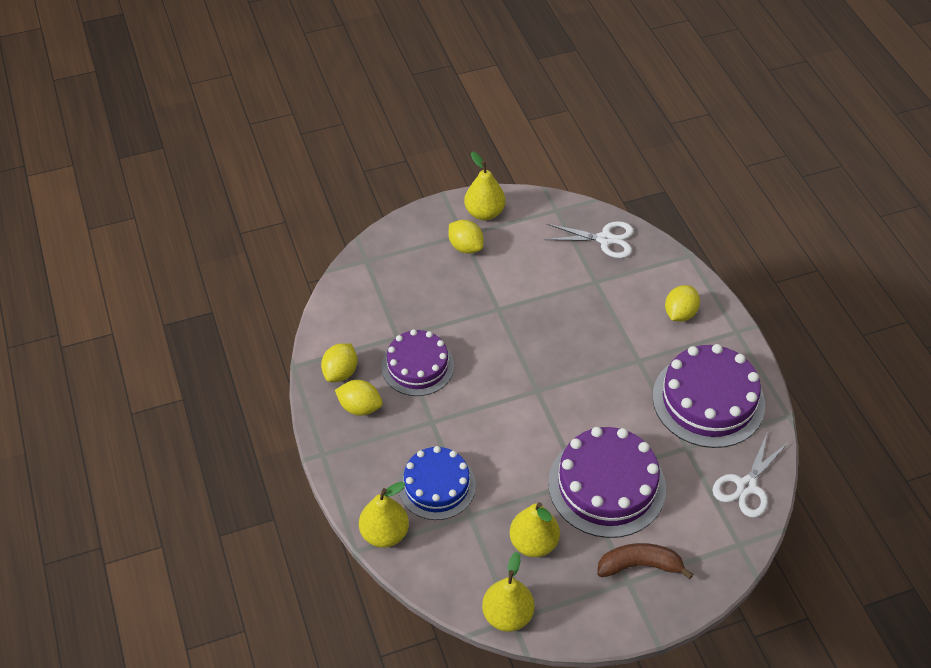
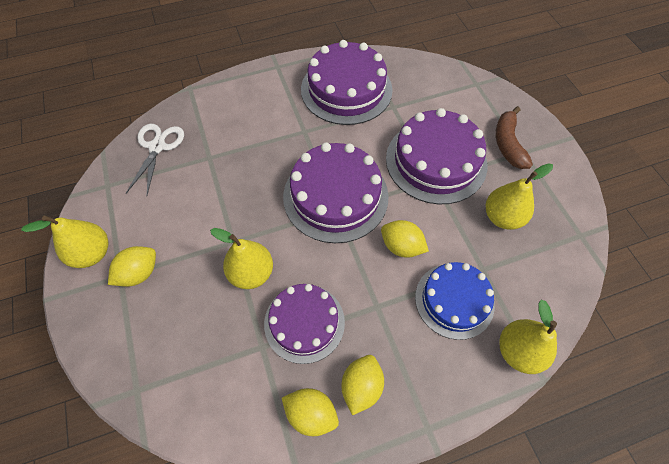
camera: 90 degrees left, 10 degrees up
yellow pear [482,552,535,632] -> yellow pear moved to [210,228,273,289]
yellow lemon [665,285,700,322] -> yellow lemon moved to [381,220,429,258]
white scissors [712,434,789,518] -> none
none -> purple cake [283,142,389,243]

